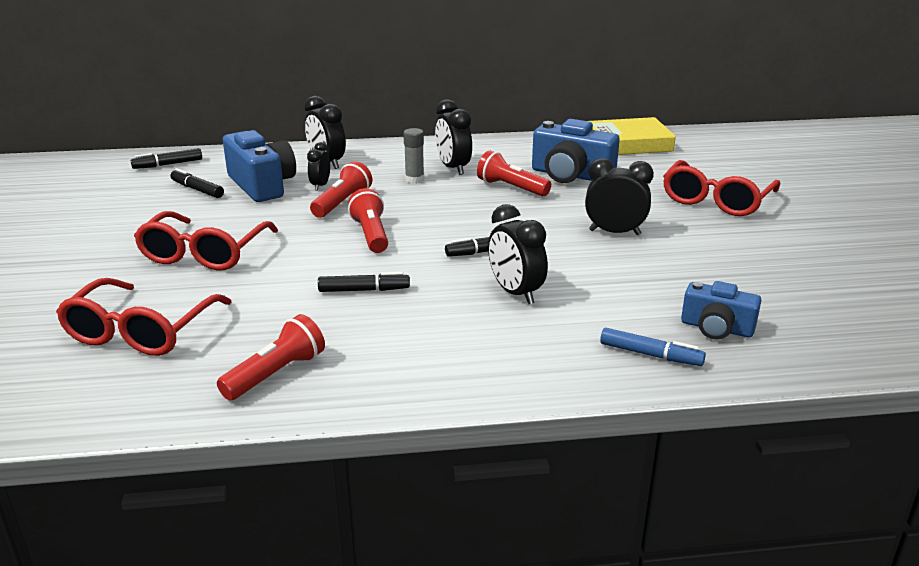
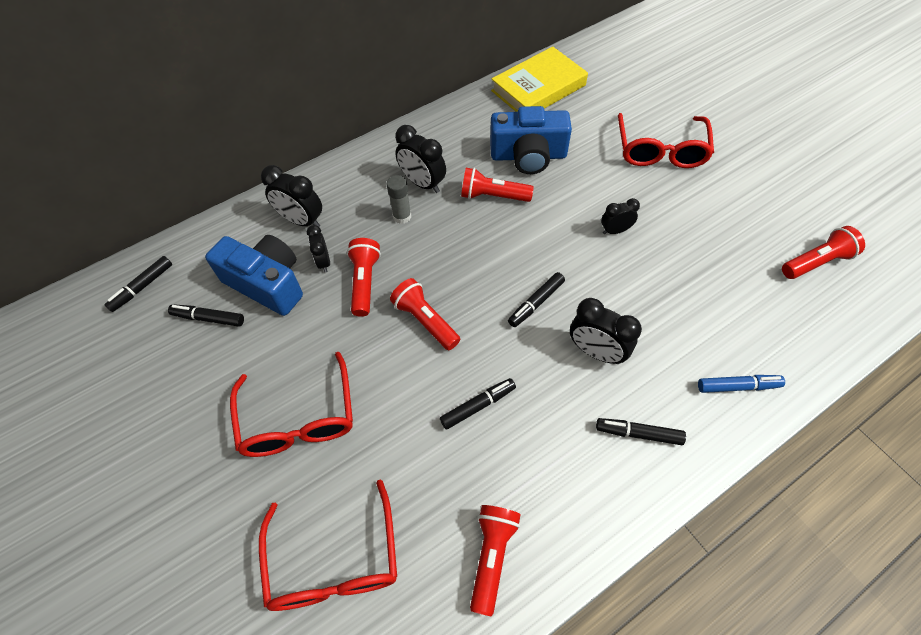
camera: 25 degrees left, 30 degrees up
black clock [585,158,654,235] -> black clock [601,198,640,234], size x0.62
blue camera [681,281,761,340] -> none
none -> black marker [596,418,686,445]
none -> red flashlight [782,226,865,279]

